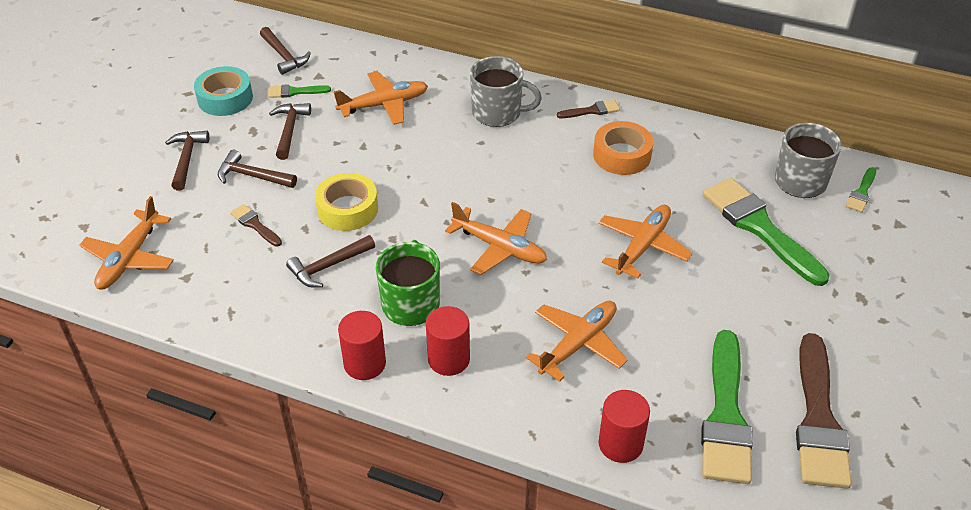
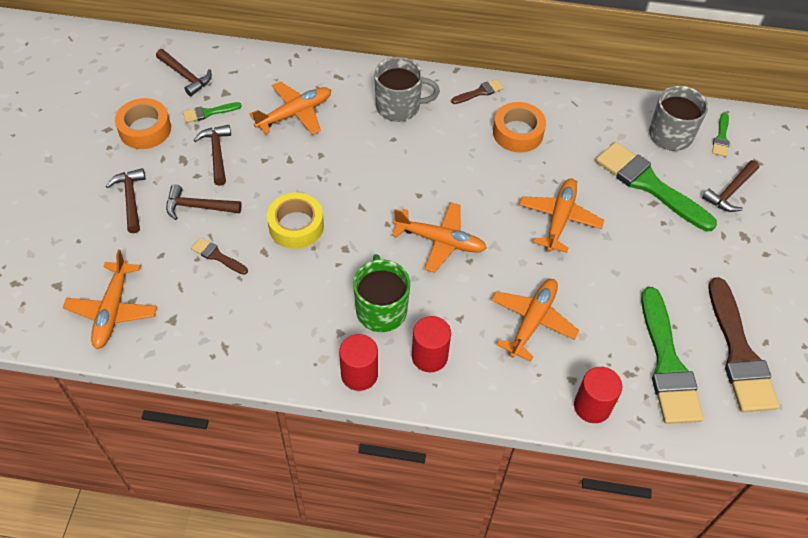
camera: 15 degrees left, 10 degrees up
turquoise tape [194,66,253,116] -> orange tape [115,98,171,149]
brown hammer [286,235,375,288] -> brown hammer moved to [702,160,759,212]

